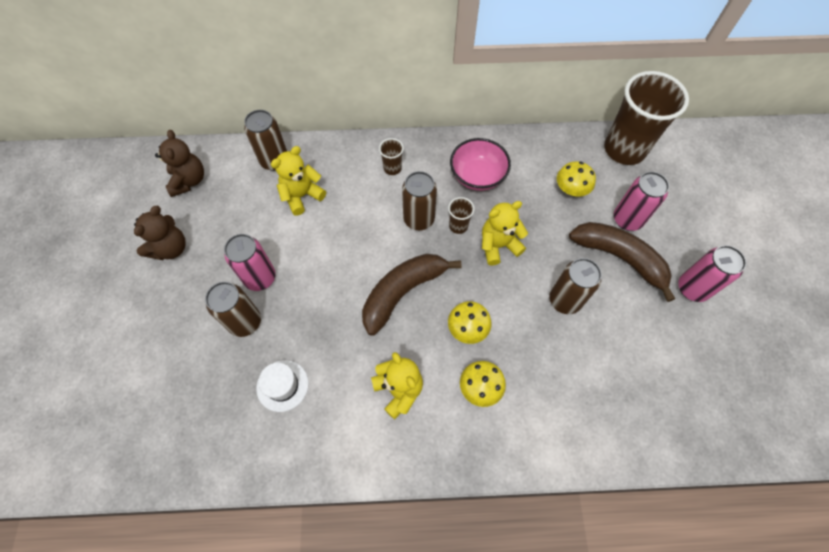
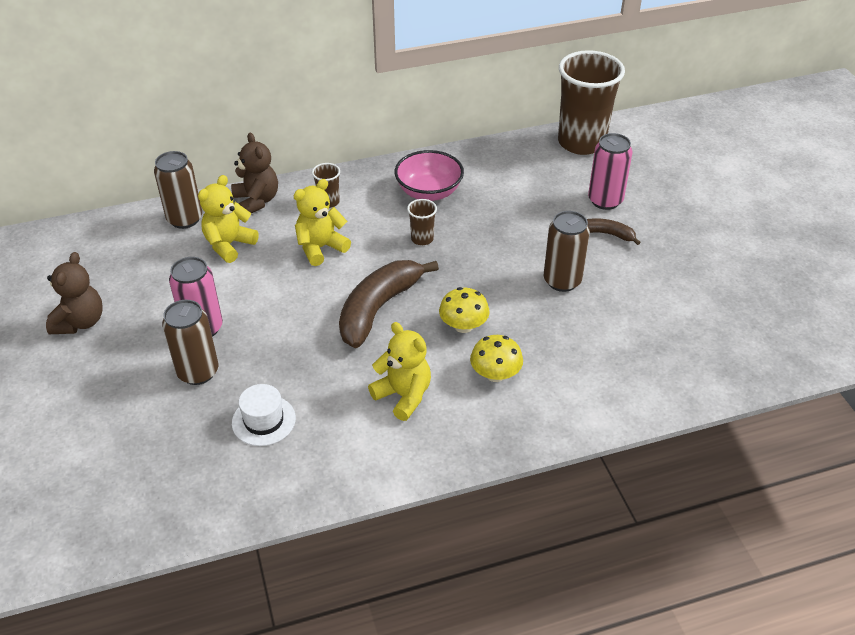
camera: 15 degrees left, 20 degrees down
brown teddy bear [155,130,204,197] -> brown teddy bear moved to [231,133,278,213]
brown can [402,171,437,230] -> none
yellow teddy bear [482,201,528,266] -> yellow teddy bear moved to [293,179,351,266]
yellow mushroom [557,161,596,196] -> none
brown banana [569,222,675,302] -> brown banana [587,218,641,245], size x0.48
pink can [678,245,746,302] -> none

